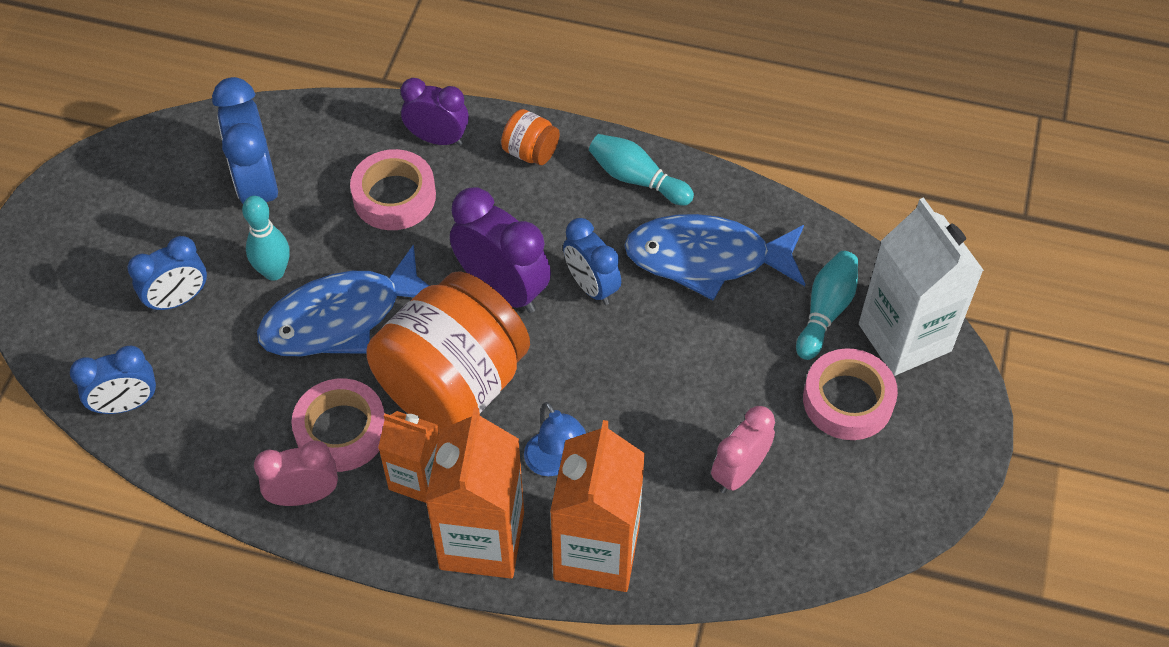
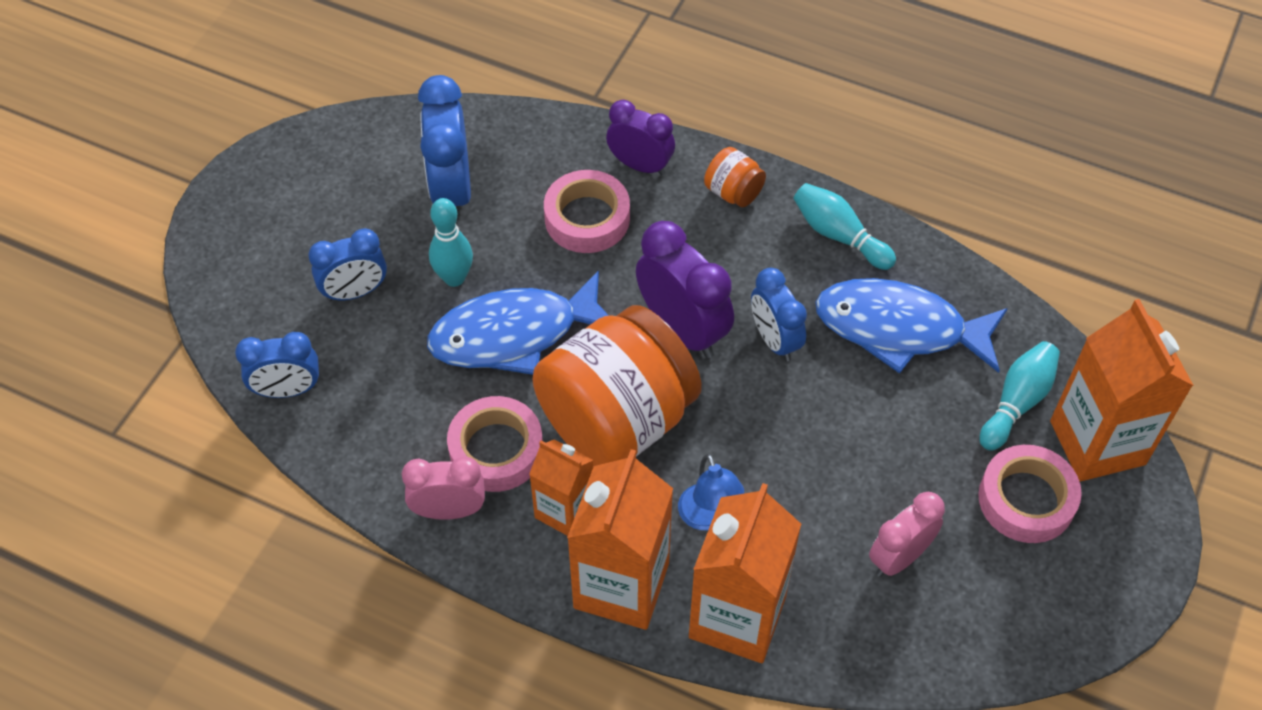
camera: 10 degrees right, 0 degrees up
white carton [859,197,984,376] -> orange carton [1050,299,1194,481]

